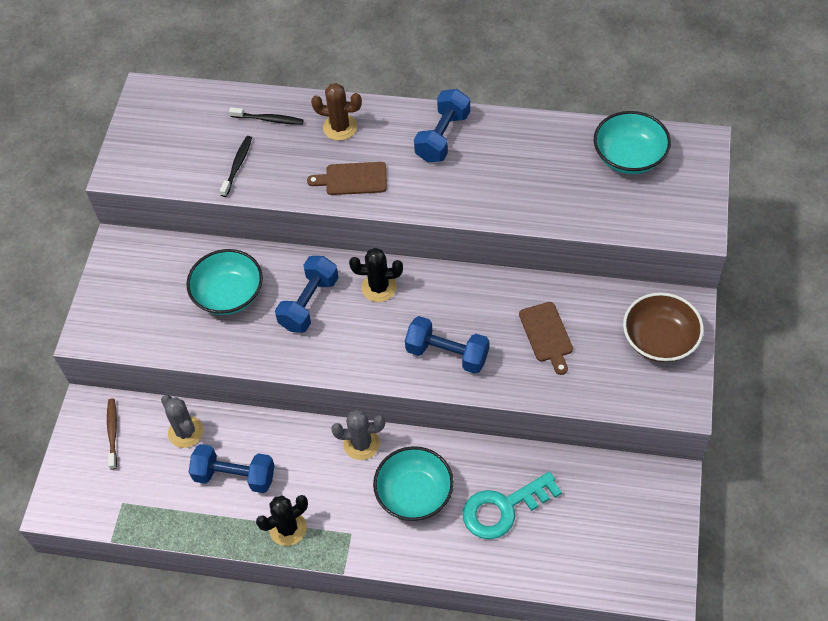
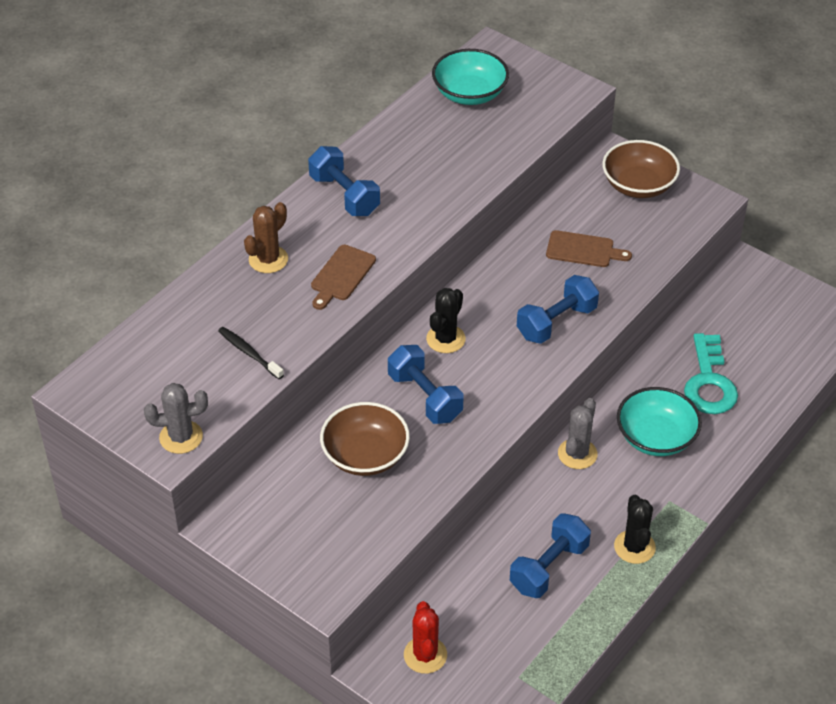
camera: 65 degrees left, 10 degrees down
brown toothbrush [107,398,117,470] -> red cactus [404,601,447,674]
grey cactus [161,395,204,448] -> grey cactus moved to [144,383,208,454]
turquoise bowl [186,249,263,315] -> brown bowl [320,402,410,476]
black toothbrush [229,107,304,125] -> none

